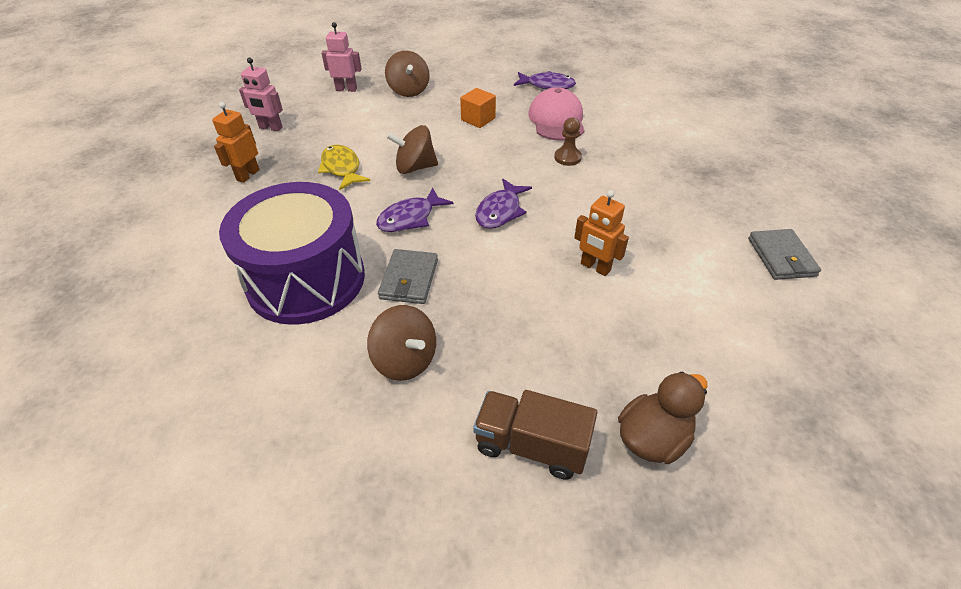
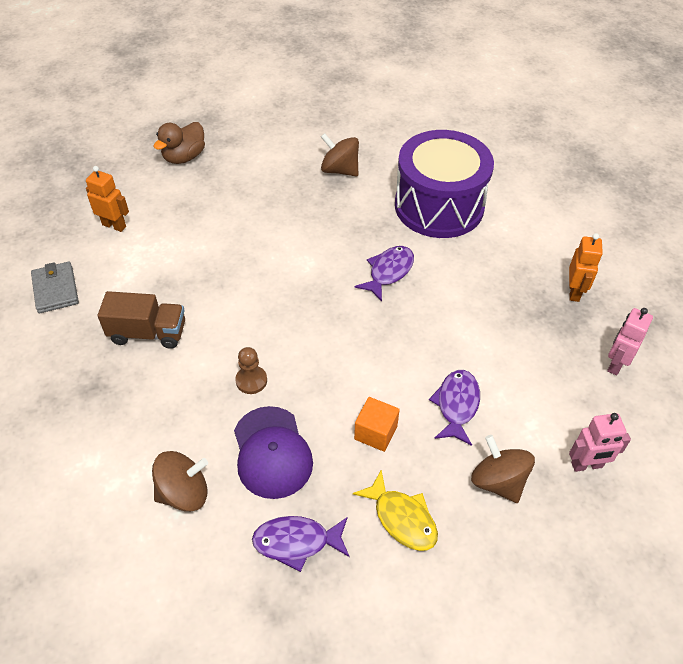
camera: 165 degrees right, 5 degrees up
pink robot [239,58,283,131] -> pink robot turned 60 degrees counterclockwise [607,308,653,376]
yellow fish [318,145,370,190] -> yellow fish moved to [353,470,438,551]
grey wallet [378,249,438,304] -> none
brown spinning top [386,125,438,174] -> brown spinning top moved to [152,451,208,512]
brown truck [473,390,597,479] -> brown truck moved to [98,291,185,349]
purple fish [475,179,532,229] -> purple fish moved to [429,370,480,446]
pink cap [528,87,585,141] -> purple cap [234,406,313,499]
orange robot [574,190,629,276] -> orange robot moved to [86,166,129,232]

